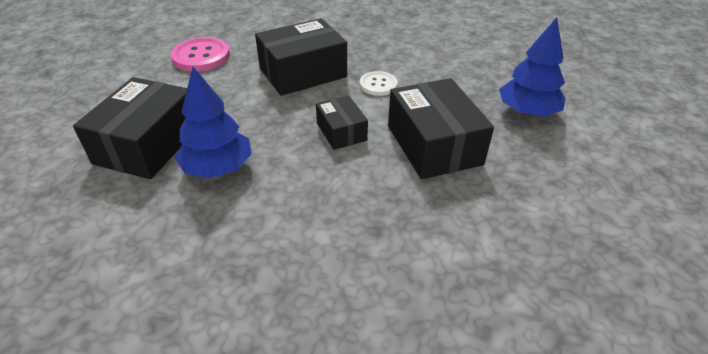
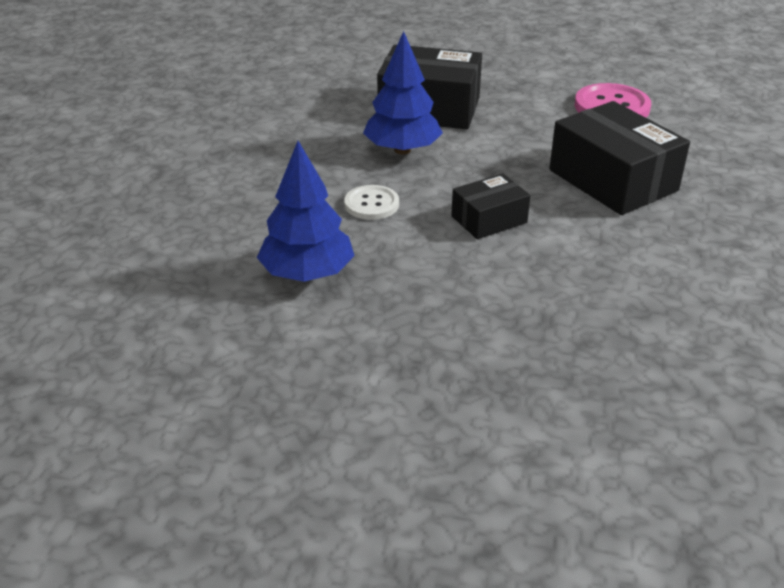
camera: 85 degrees right, 5 degrees down
white button [360,71,398,96] -> white button moved to [344,185,399,220]
black box [388,78,494,179] -> none
blue tree [499,17,566,116] -> blue tree moved to [257,141,355,282]

